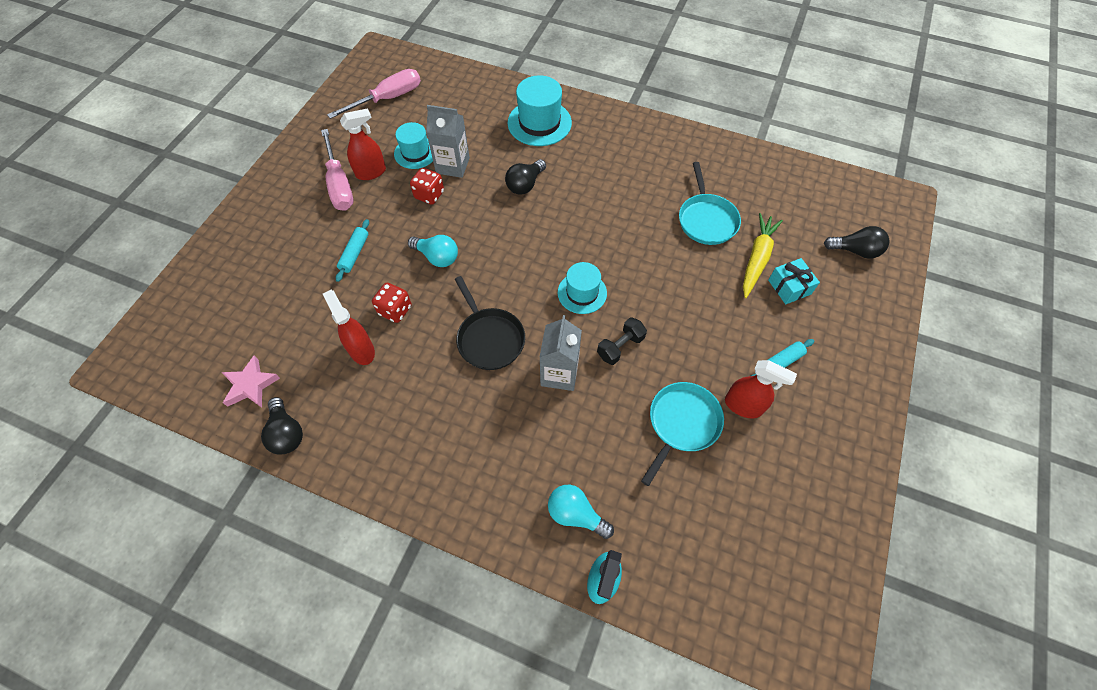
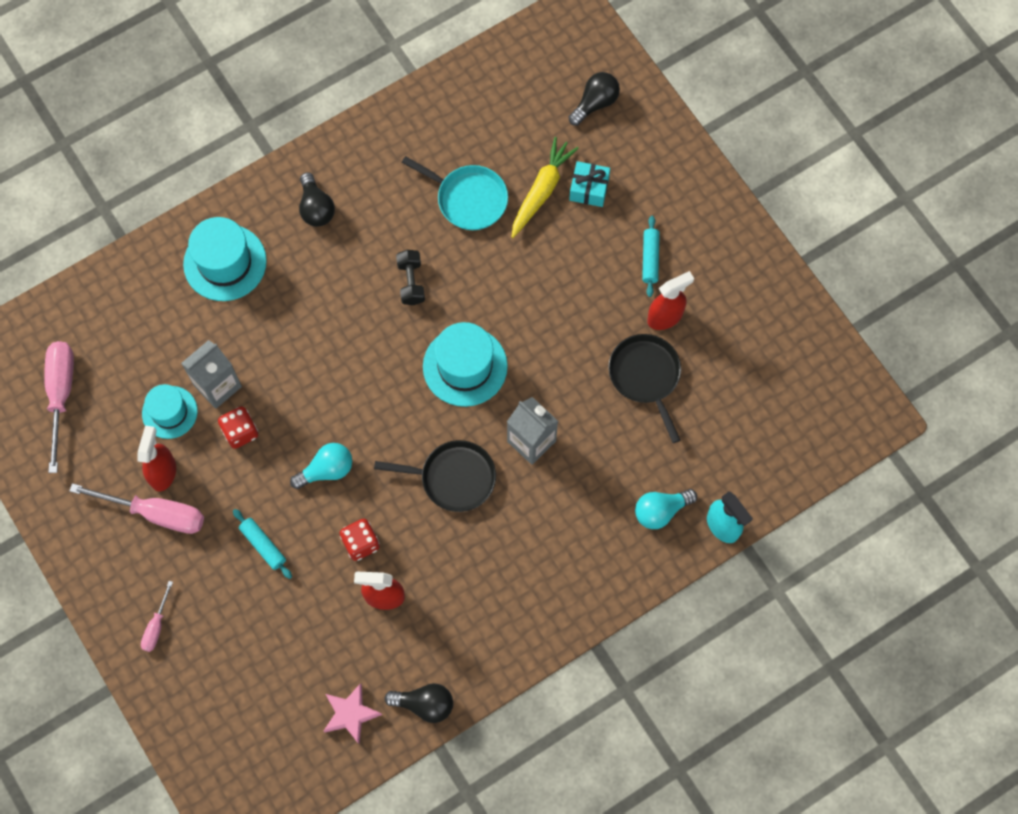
camera: 55 degrees left, 10 degrees up
black light bulb [505,159,546,195] -> black light bulb moved to [299,172,335,227]
turquoise hat [558,262,607,314] -> turquoise hat [423,322,508,407], size x1.54
black dumbbell [597,317,647,365] -> black dumbbell moved to [396,250,425,305]
turquoise pan [641,382,724,486] -> black pan [608,334,681,443]
yellow carrot [743,213,783,298] -> yellow carrot turned 60 degrees clockwise [512,137,579,238]
none -> pink screwdriver [141,581,173,652]

